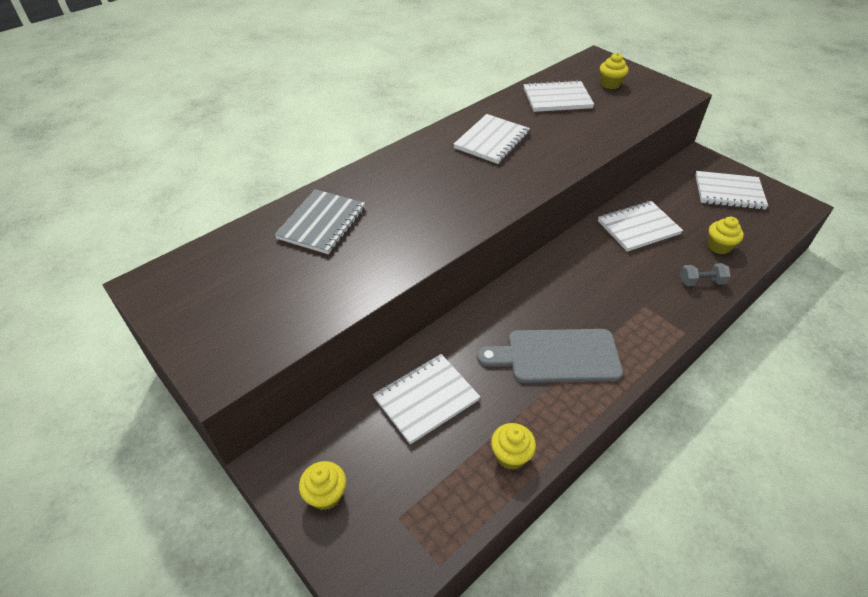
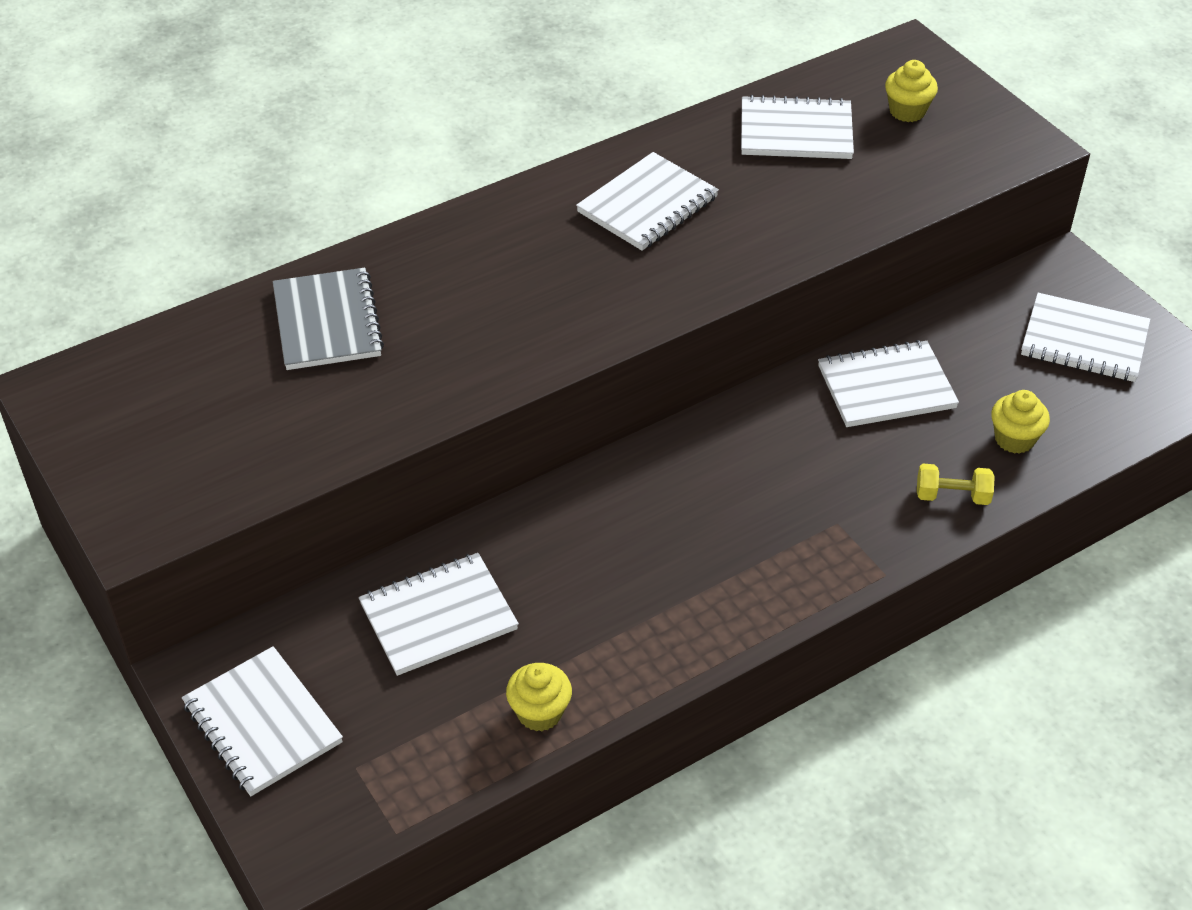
camera: 10 degrees right, 0 degrees up
grey notebook [275,189,365,254] -> grey notebook turned 45 degrees counterclockwise [273,268,384,370]
yellow cupcake [299,461,346,510] -> white notebook [182,646,343,796]
grey cutting board [477,329,623,383] -> none
grey dumbbell [680,263,730,286] -> yellow dumbbell [917,464,995,505]

